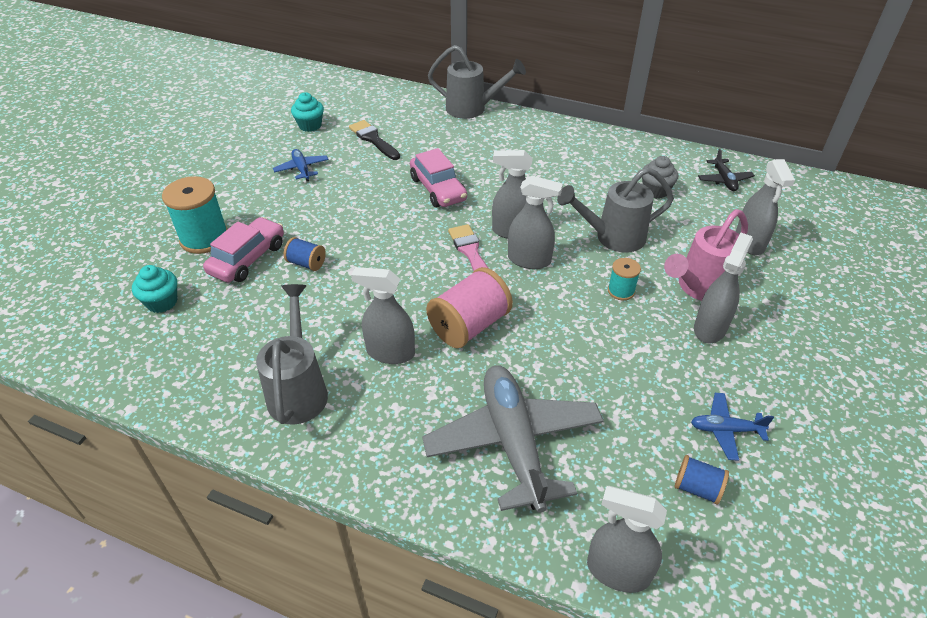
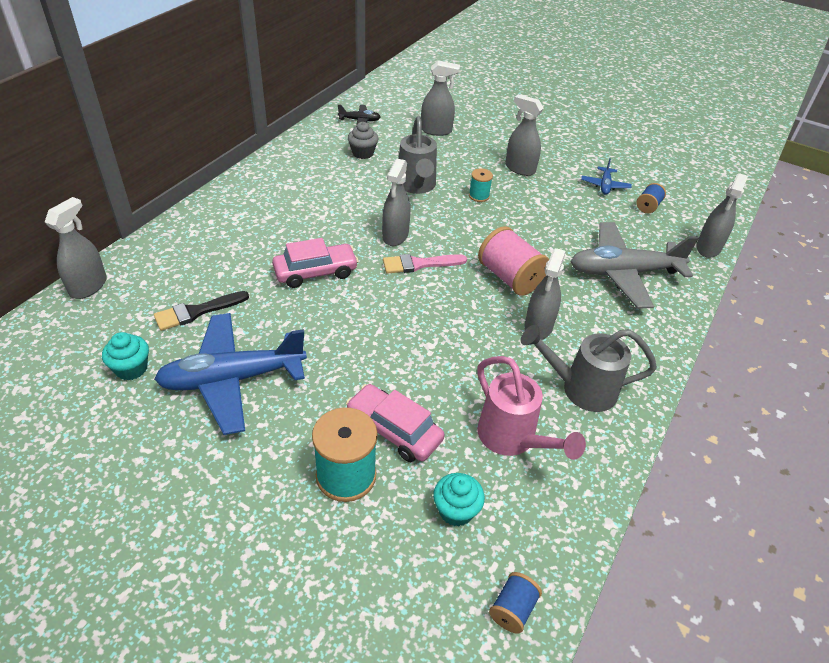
camera: 85 degrees left, 0 degrees up
blue plane [273,149,328,181] -> blue plane [154,313,307,435], size x2.22
blue spool [284,237,326,271] -> blue spool moved to [489,572,542,634]
grey watering can [428,45,526,119] -> none
grey spray bottle [508,176,563,269] -> grey spray bottle moved to [45,197,107,299]
pink watering can [664,209,748,301] -> pink watering can moved to [477,356,586,460]

